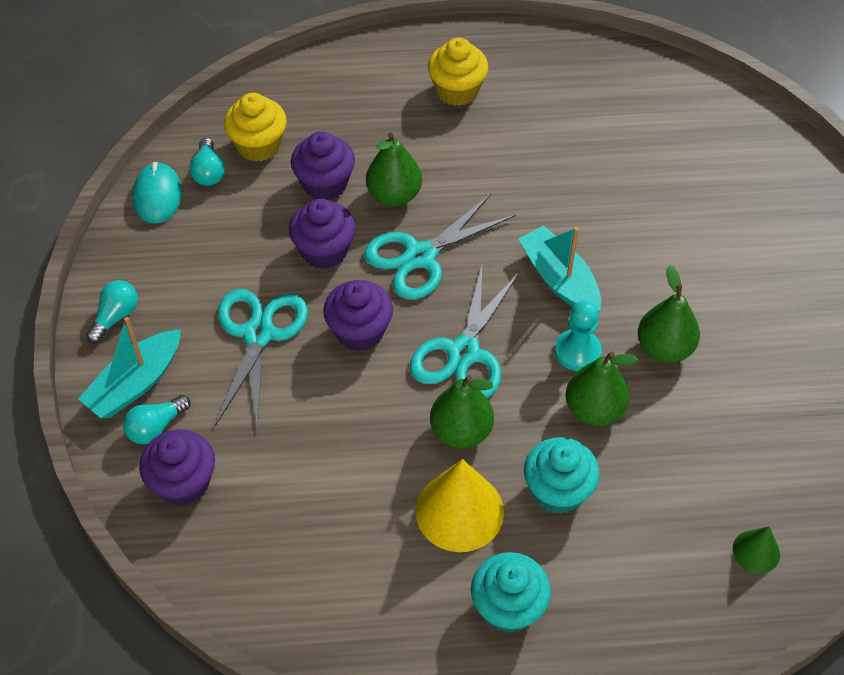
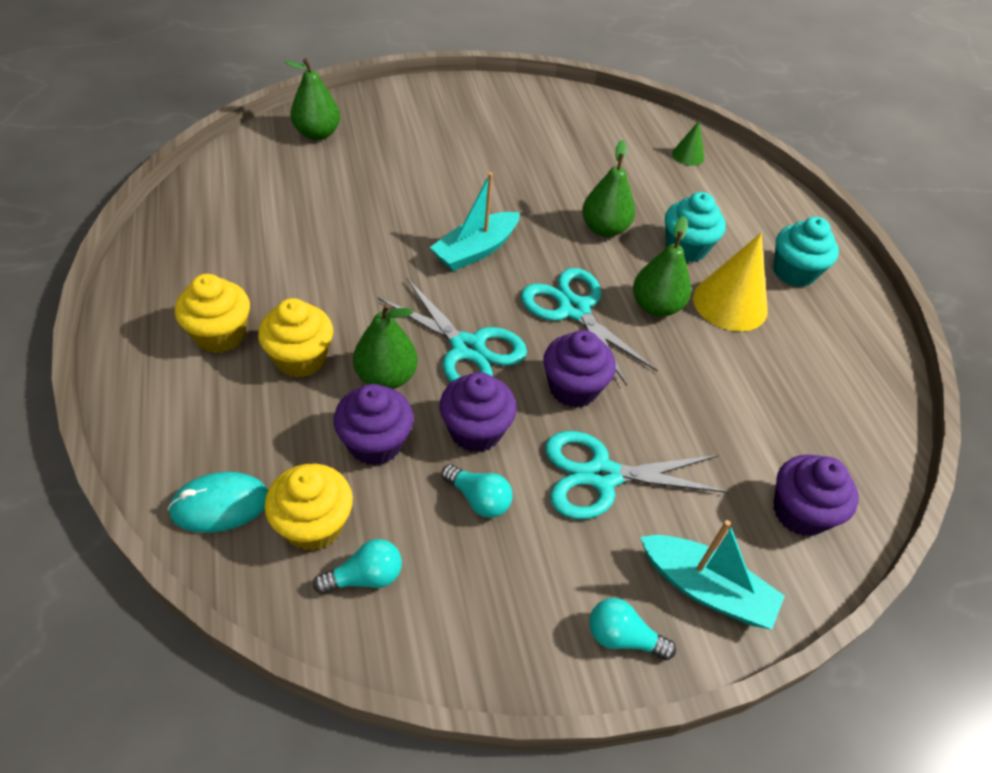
camera: 105 degrees left, 5 degrees down
turquoise light bulb [123,395,190,444] -> turquoise light bulb moved to [441,464,513,518]
turquoise mouse [133,162,182,224] -> turquoise mouse moved to [167,472,268,533]
turquoise scissors [410,265,520,398] -> turquoise scissors turned 135 degrees counterclockwise [521,268,658,386]
turquoise pawn [555,301,602,371] -> none
green pear [638,265,700,363] -> green pear moved to [285,58,340,140]
none -> yellow cupcake [258,298,333,378]

